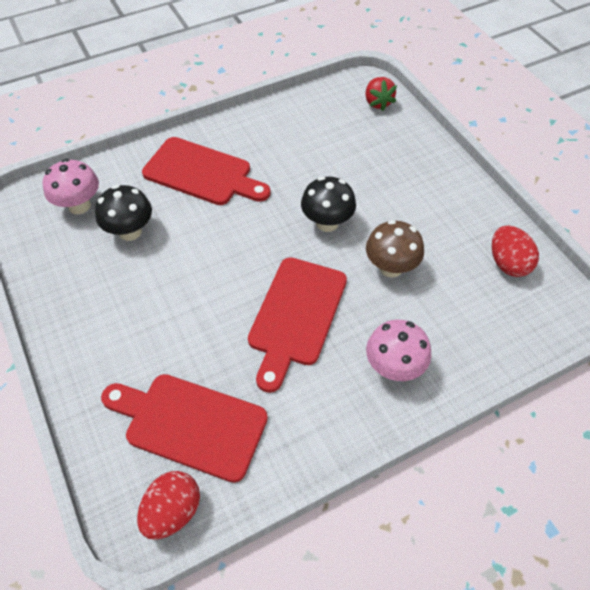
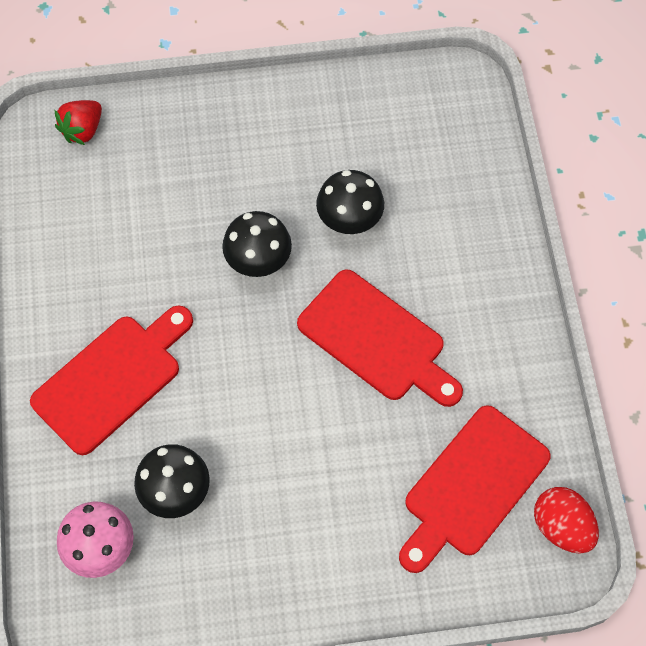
camera: 70 degrees left, 10 degrees up
red strawberry [366,77,397,111] -> red strawberry turned 120 degrees clockwise [54,100,102,145]
brown mushroom [366,220,424,278] -> black mushroom [316,170,384,234]
pink mushroom [366,320,431,381] -> none
red egg [492,226,539,277] -> none

